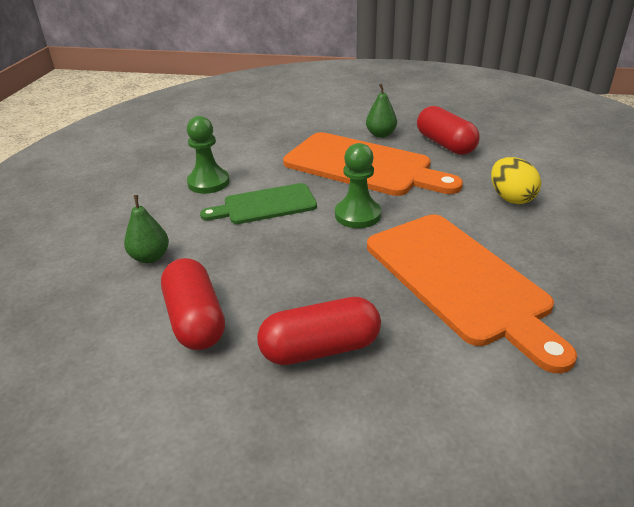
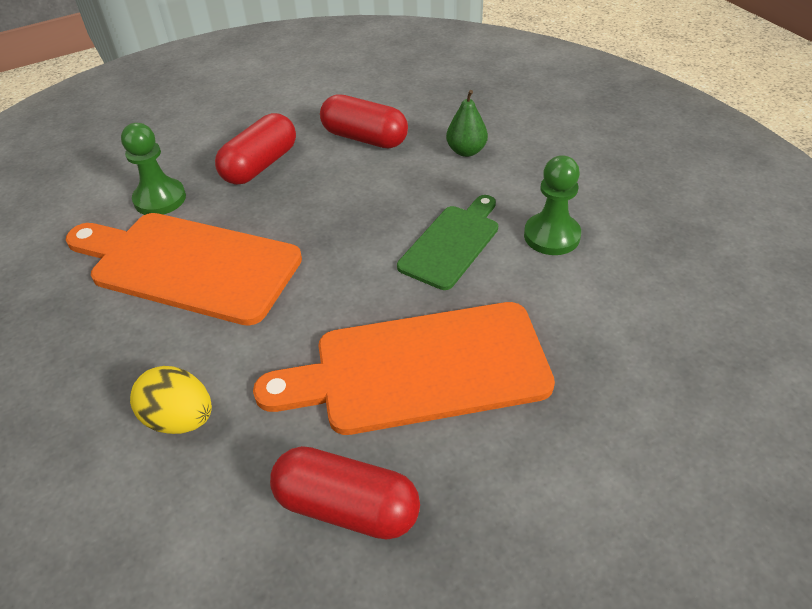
camera: 140 degrees right, 10 degrees up
green pawn [335,143,381,228] -> green pawn moved to [121,123,186,215]
green pear [366,84,397,138] -> none

